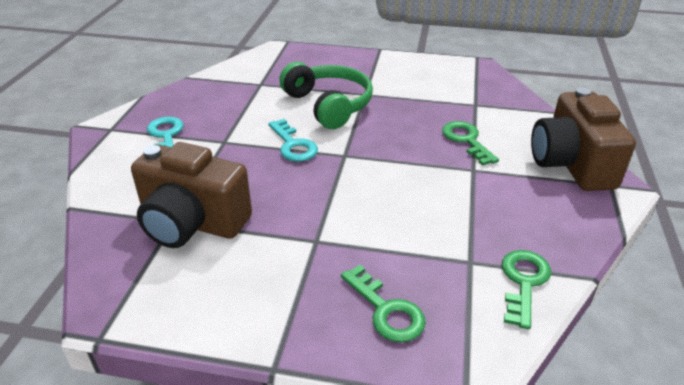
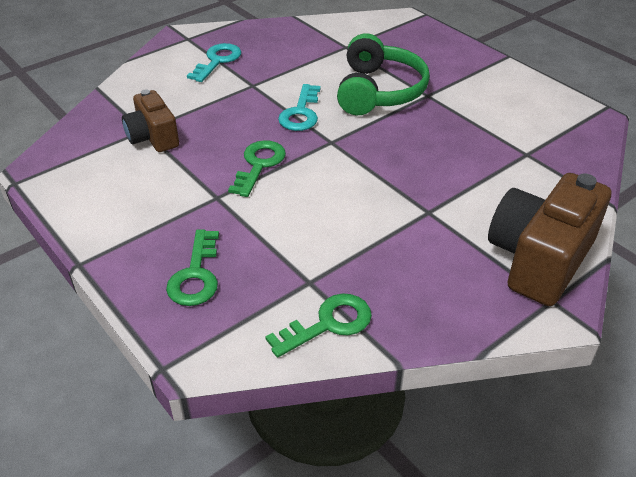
camera: 40 degrees right, 5 degrees up
brown camera [131,142,252,248] -> brown camera [122,89,179,152], size x0.60
green key [442,121,499,166] -> green key moved to [228,140,286,197]

